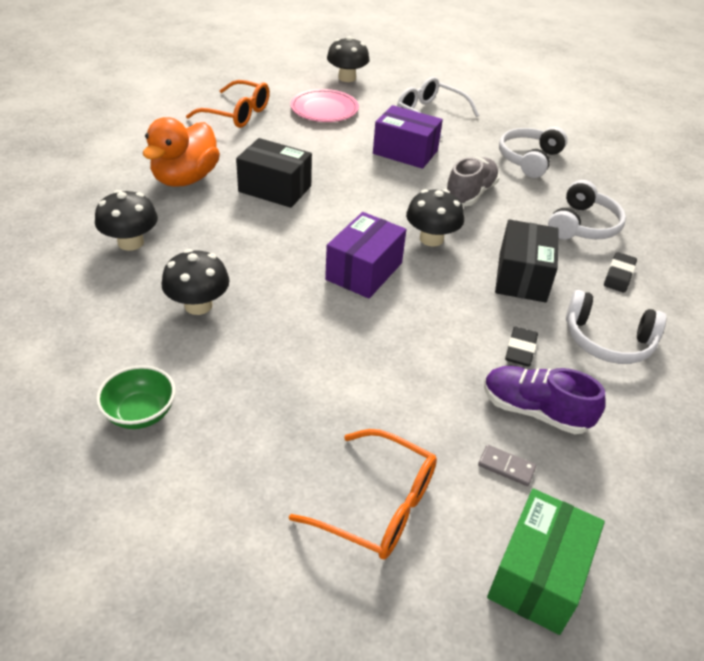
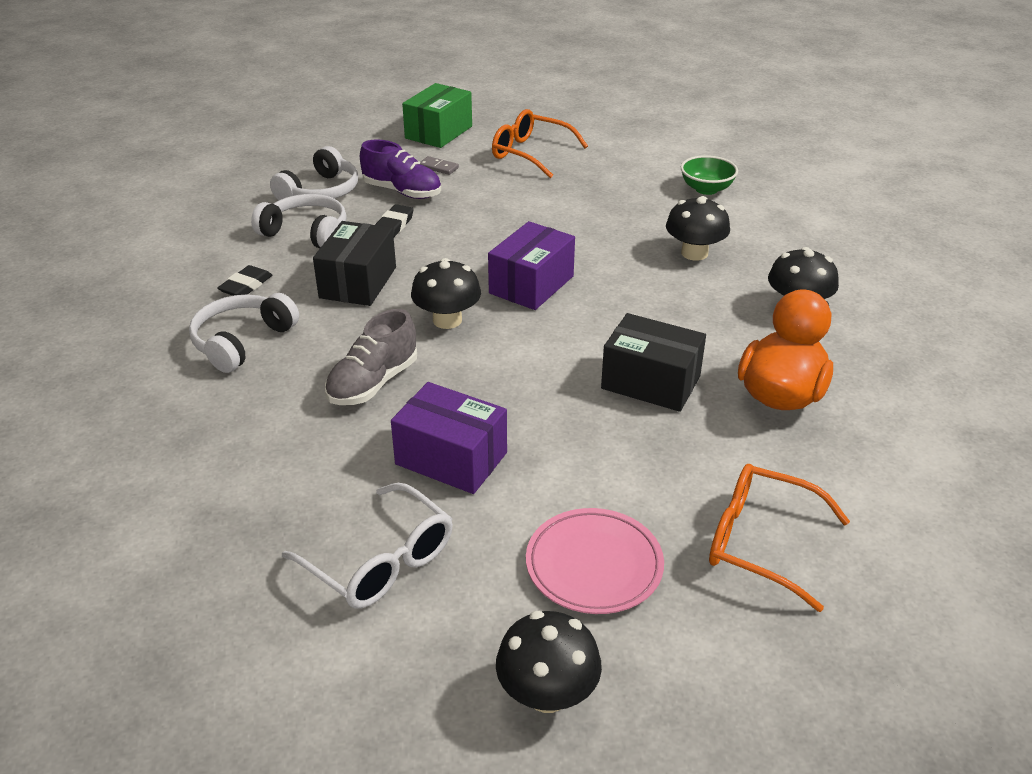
camera: 175 degrees left, 5 degrees down
white headphones [499,127,567,178] -> white headphones moved to [270,146,358,200]

